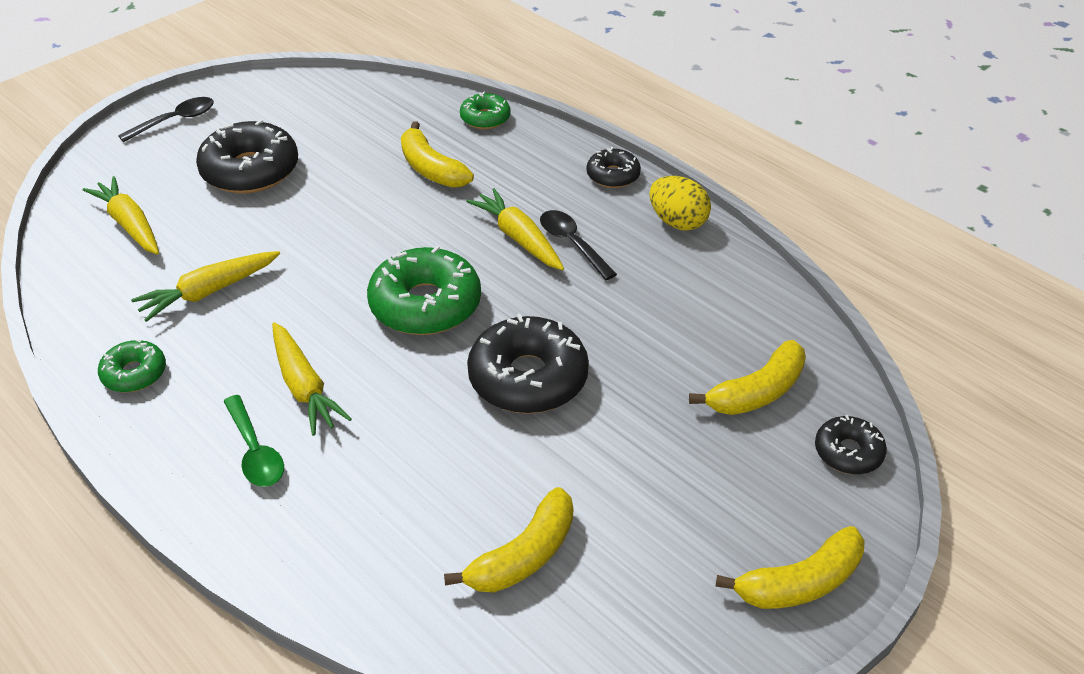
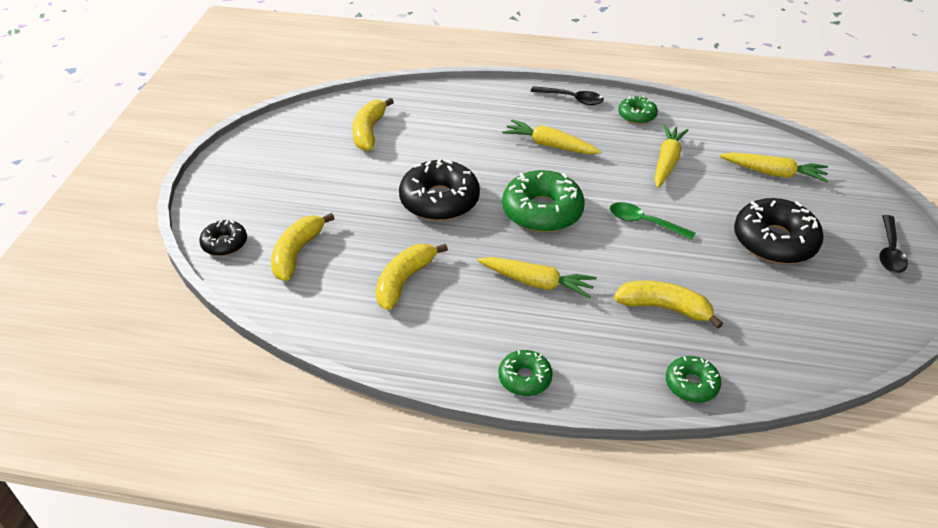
camera: 145 degrees right, 0 degrees up
green spoon [223,395,284,487] -> green spoon moved to [610,202,696,240]
black spoon [540,210,617,280] -> black spoon moved to [531,86,604,105]
black donut [587,147,641,188] -> green donut [499,350,553,396]
yellow egg [649,176,711,231] -> none
yellow banana [715,526,865,609] -> yellow banana moved to [376,244,448,310]

